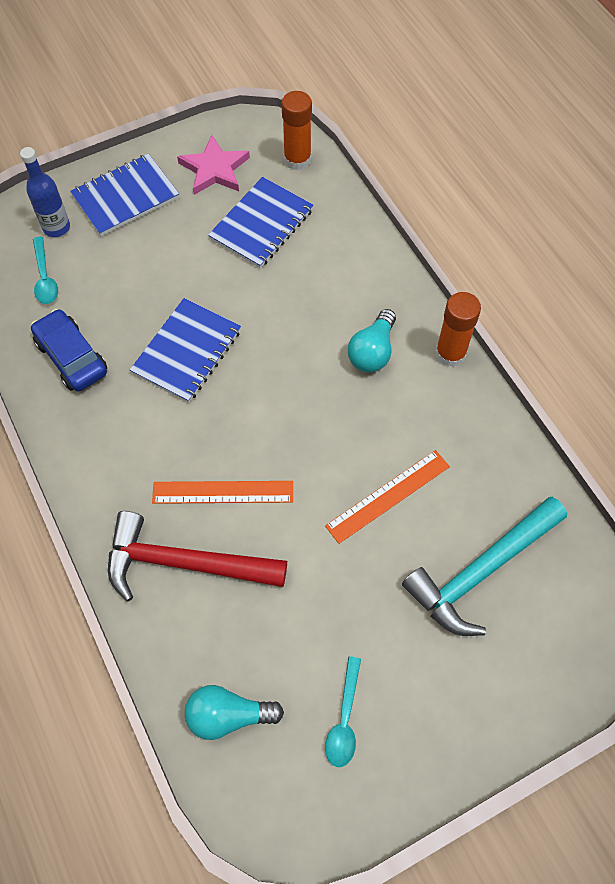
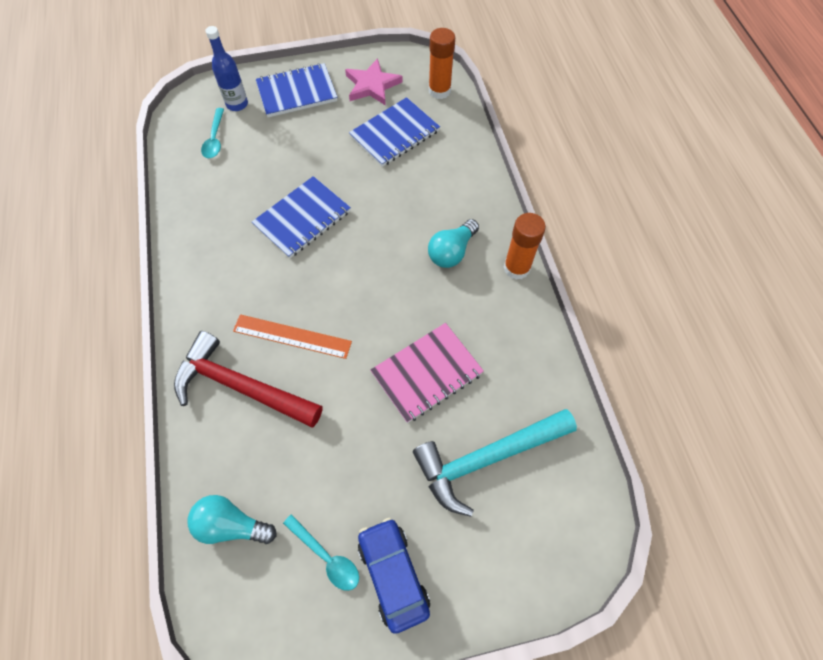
camera: 15 degrees right, 0 degrees up
blue car [31,309,107,391] -> blue car moved to [358,518,430,634]
orange ruler [325,450,450,544] -> pink notebook [370,323,484,423]
turquoise spoon [325,656,361,767] -> turquoise spoon turned 75 degrees counterclockwise [283,514,359,591]

